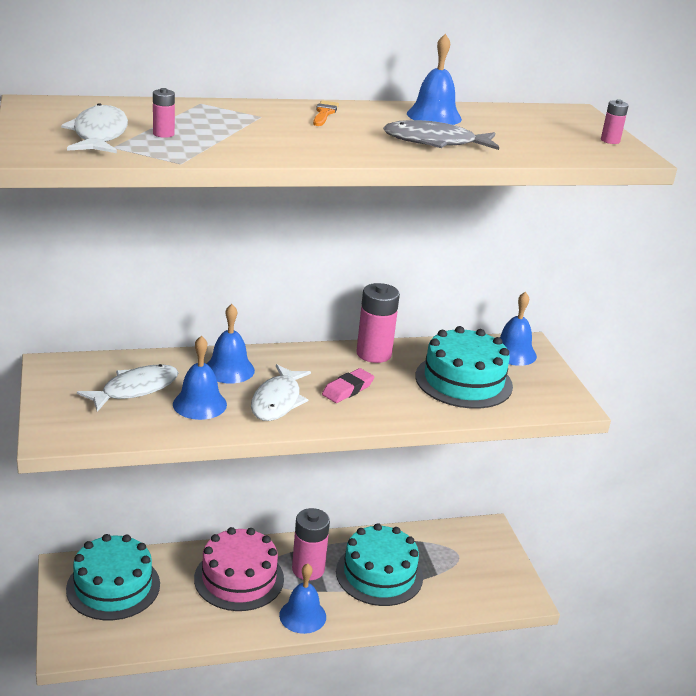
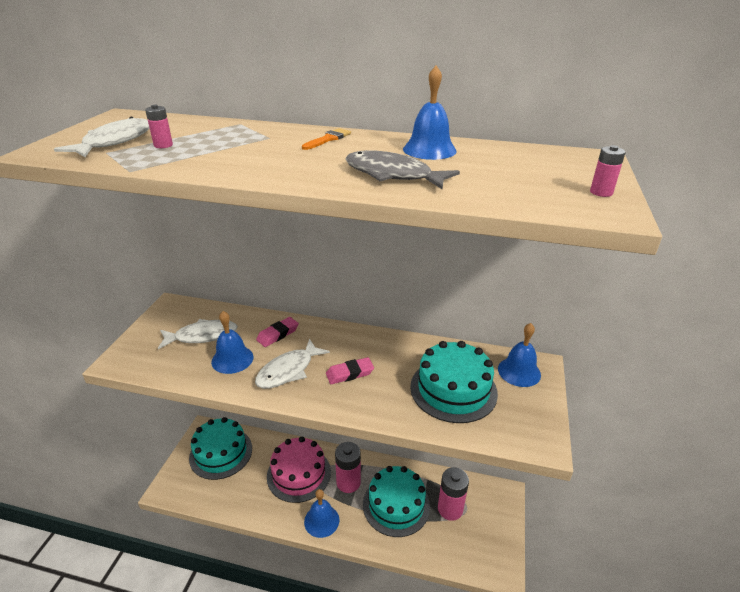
camera: 30 degrees right, 5 degrees up
blue bell [207,304,255,384] -> pink eraser [256,317,299,347]
pink battery [357,283,400,363] -> pink battery moved to [438,467,469,521]

